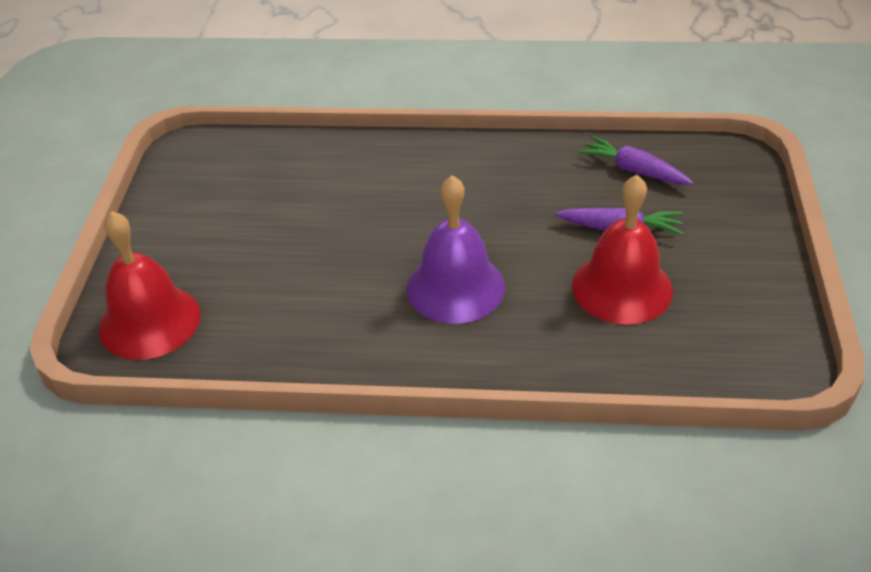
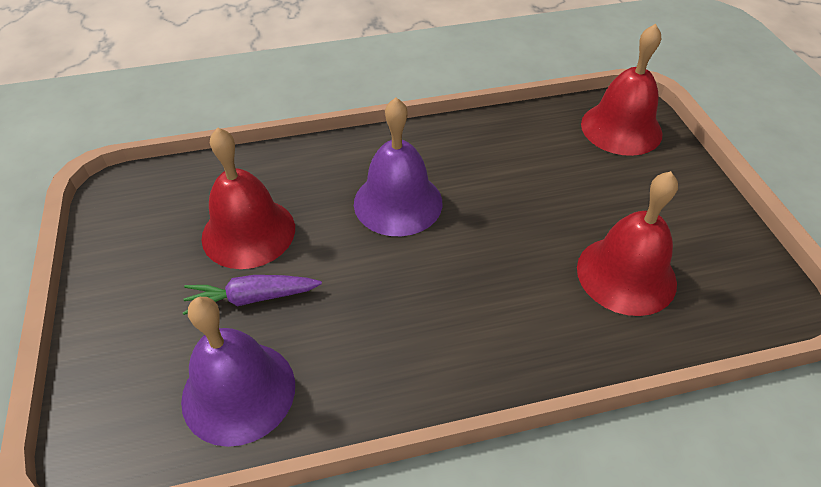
camera: 160 degrees right, 5 degrees up
purple carrot [578,136,693,185] -> purple bell [181,297,295,447]
none -> red bell [577,171,678,316]

